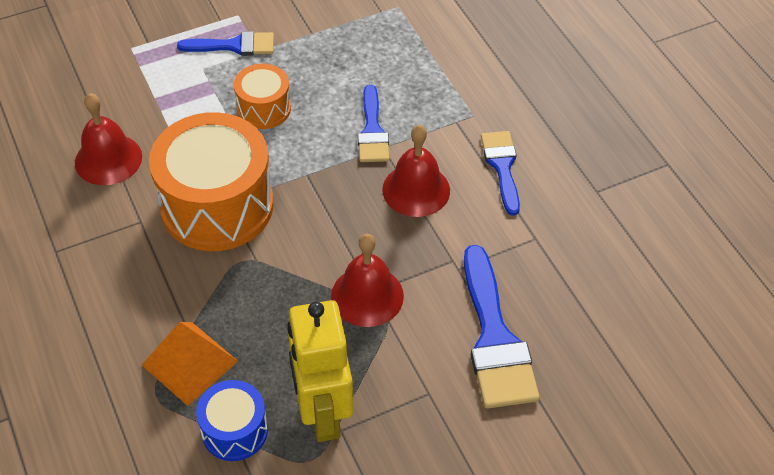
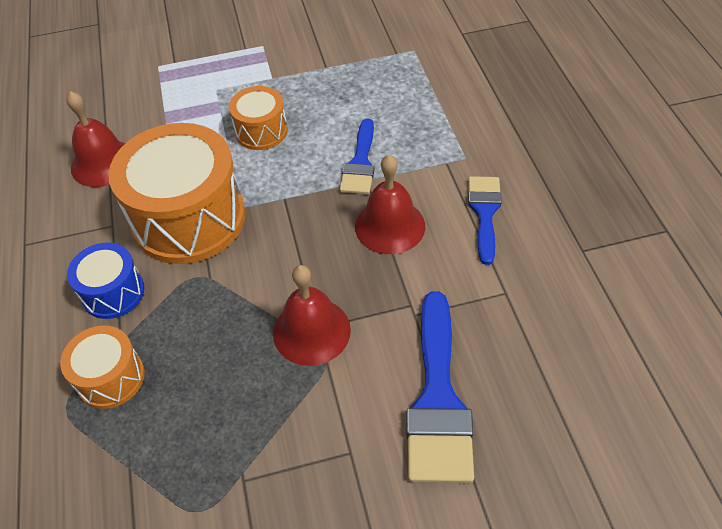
camera: 15 degrees right, 0 degrees up
orange pyramid [142,322,238,406] -> orange drum [60,325,145,409]
blue brush [177,31,274,56] -> none
blue drum [196,380,268,461] -> blue drum moved to [67,243,145,319]
yellow robot [287,300,353,442] -> none

